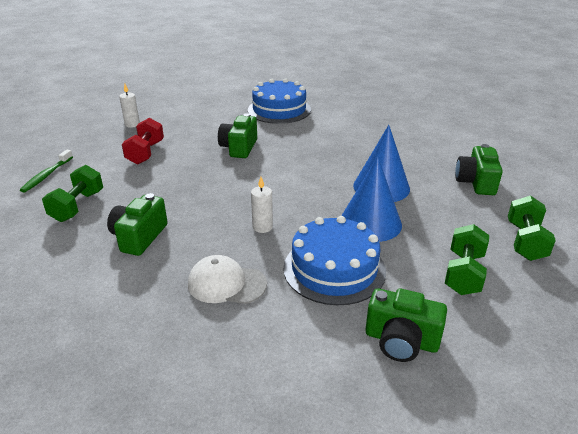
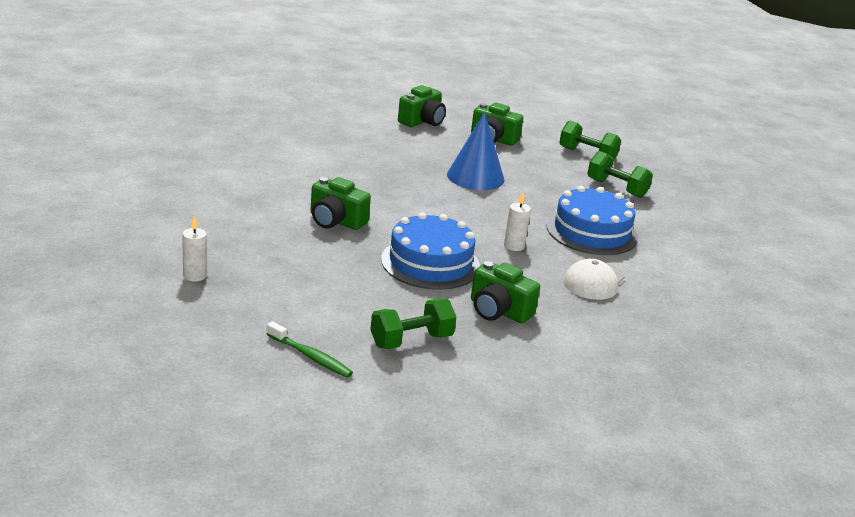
camera: 75 degrees left, 5 degrees down
green dumbbell [42,165,103,222] -> green dumbbell turned 60 degrees counterclockwise [370,298,456,349]
red dumbbell [122,118,164,165] -> none
blue cake [248,78,311,124] -> blue cake moved to [381,212,480,290]
blue cone [341,156,402,242] -> none
green camera [365,288,447,362] -> green camera moved to [398,85,446,127]

